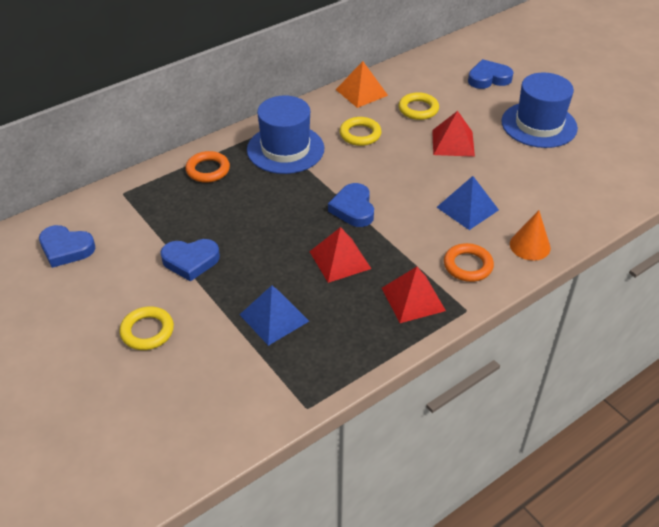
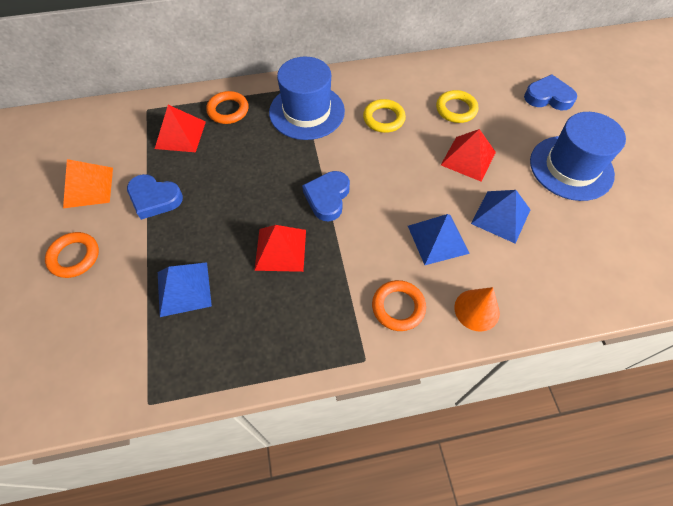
camera: 25 degrees right, 15 degrees up
blue heart [39,225,95,268] -> none
yellow ring [119,306,174,350] -> orange ring [45,232,99,278]
orange pyramid [336,61,388,108] -> orange pyramid moved to [63,159,113,208]
red pyramid [382,267,446,323] -> red pyramid moved to [155,105,206,152]
none -> blue pyramid [471,190,531,244]

